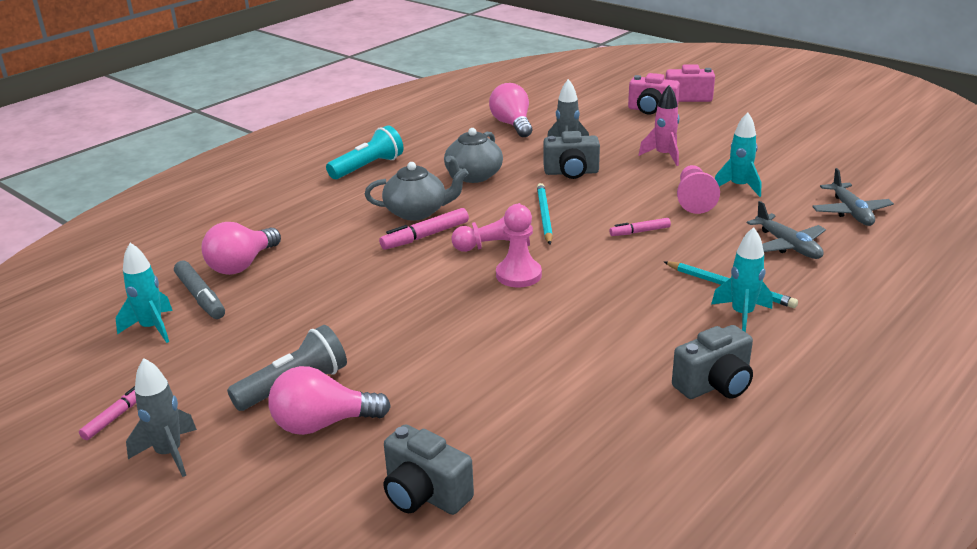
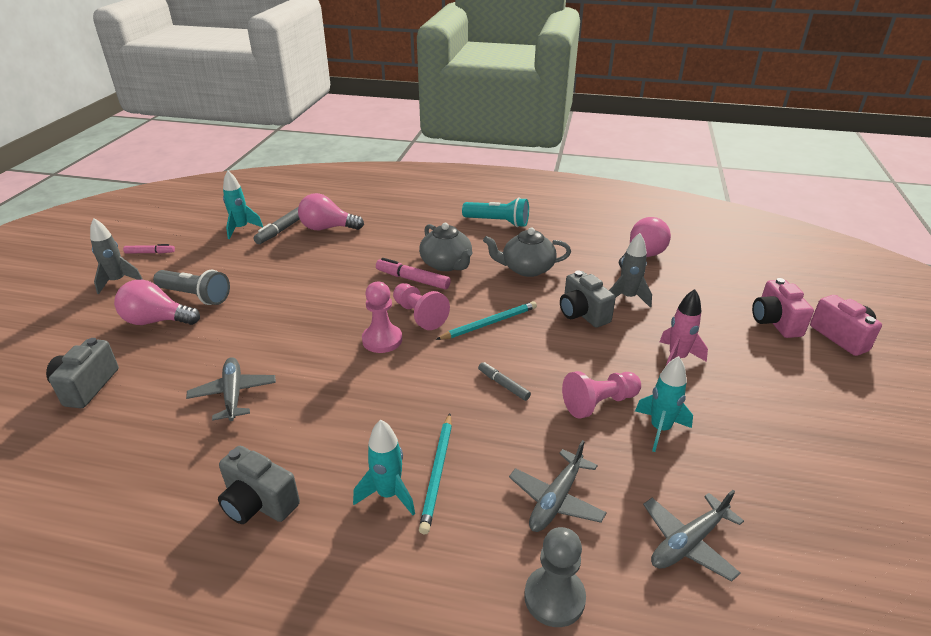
camera: 60 degrees right, 5 degrees up
pink light bulb [268,366,391,435] -> pink light bulb turned 45 degrees counterclockwise [114,280,200,325]
pink marker [609,218,671,236] -> grey marker [478,362,531,401]
none -> grey plane [186,357,276,421]
none -> grey pawn [524,527,586,627]

